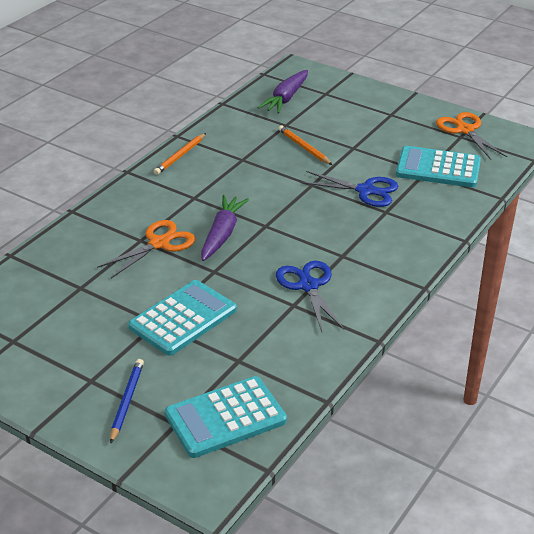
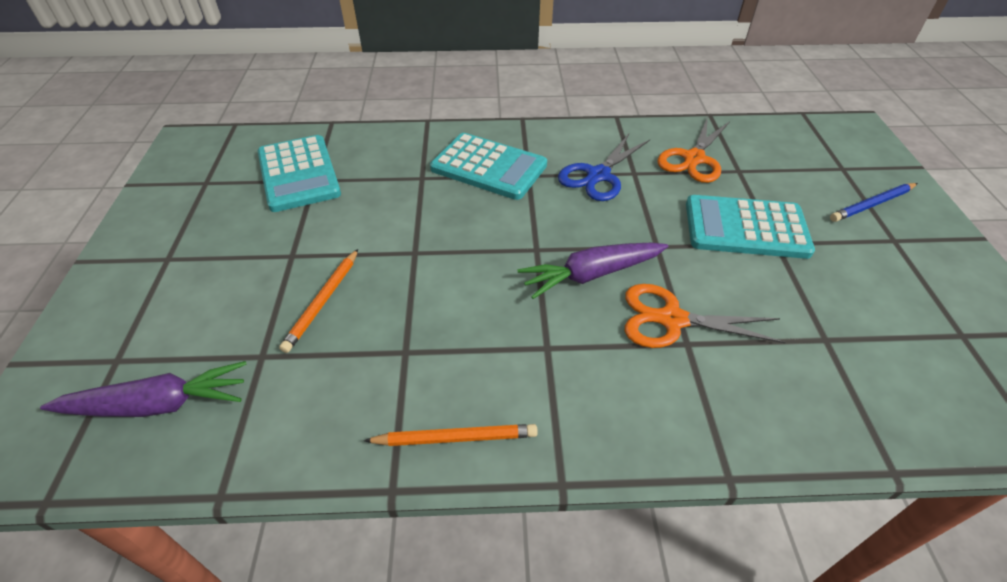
camera: 125 degrees left, 10 degrees up
turquoise calculator [165,376,287,458] -> turquoise calculator moved to [430,133,547,200]
blue scissors [300,171,398,207] -> none
orange scissors [436,112,507,160] -> orange scissors moved to [658,117,730,183]

